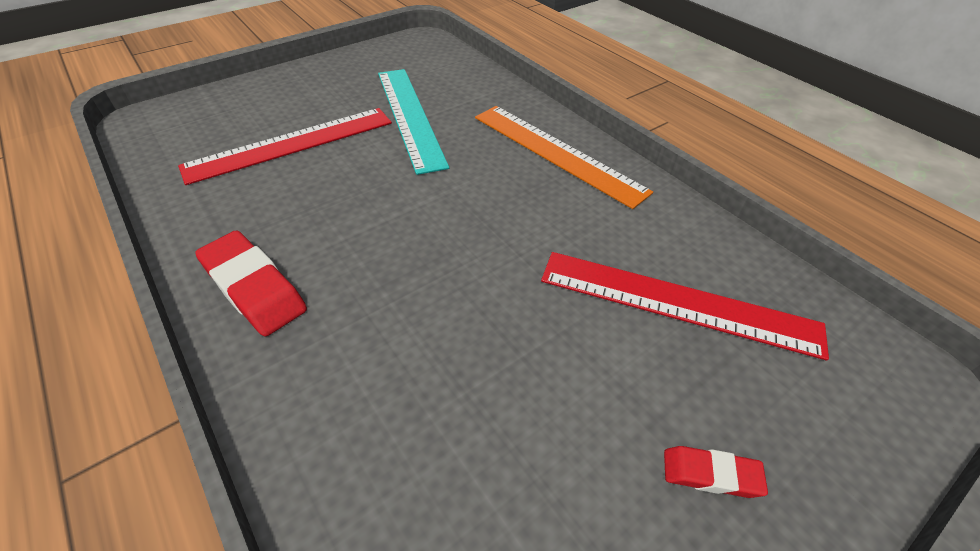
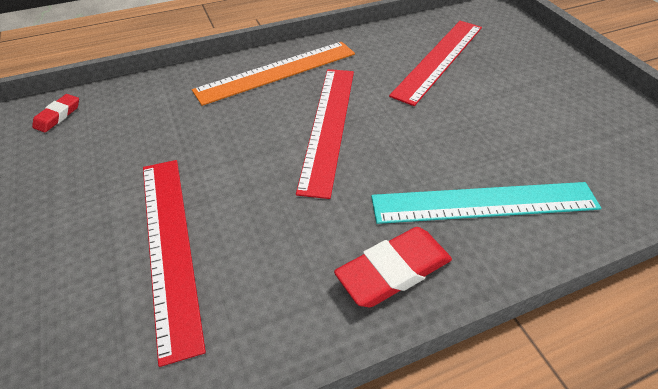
camera: 75 degrees left, 0 degrees up
turquoise ruler [378,69,449,175] -> turquoise ruler moved to [371,182,601,224]
red eraser [664,446,768,498] -> red eraser moved to [32,94,79,133]
none -> red ruler [296,69,354,199]

